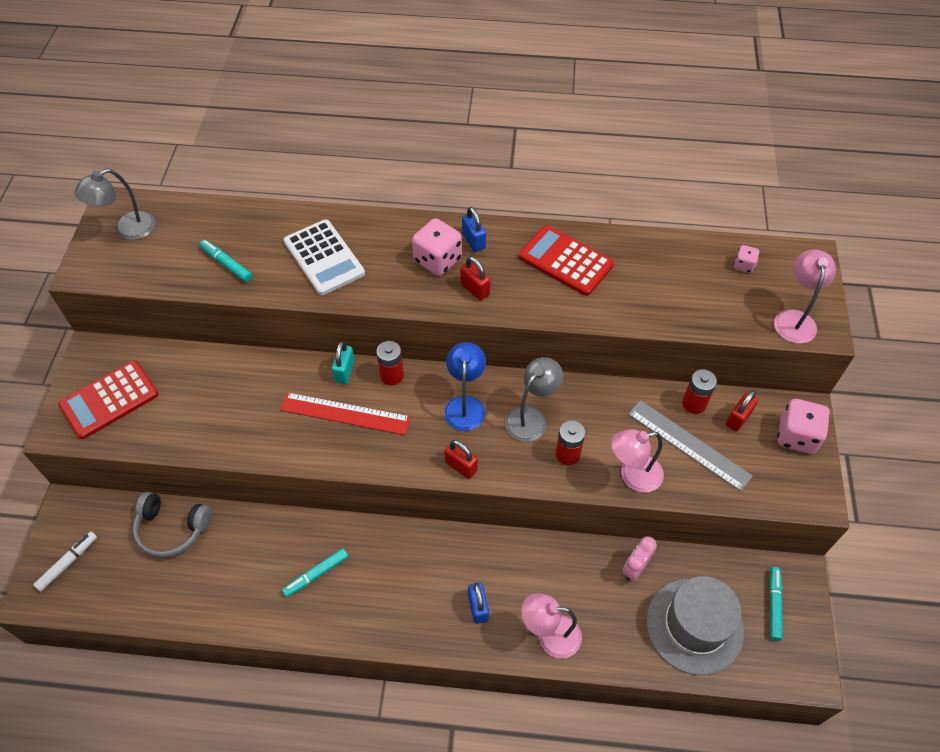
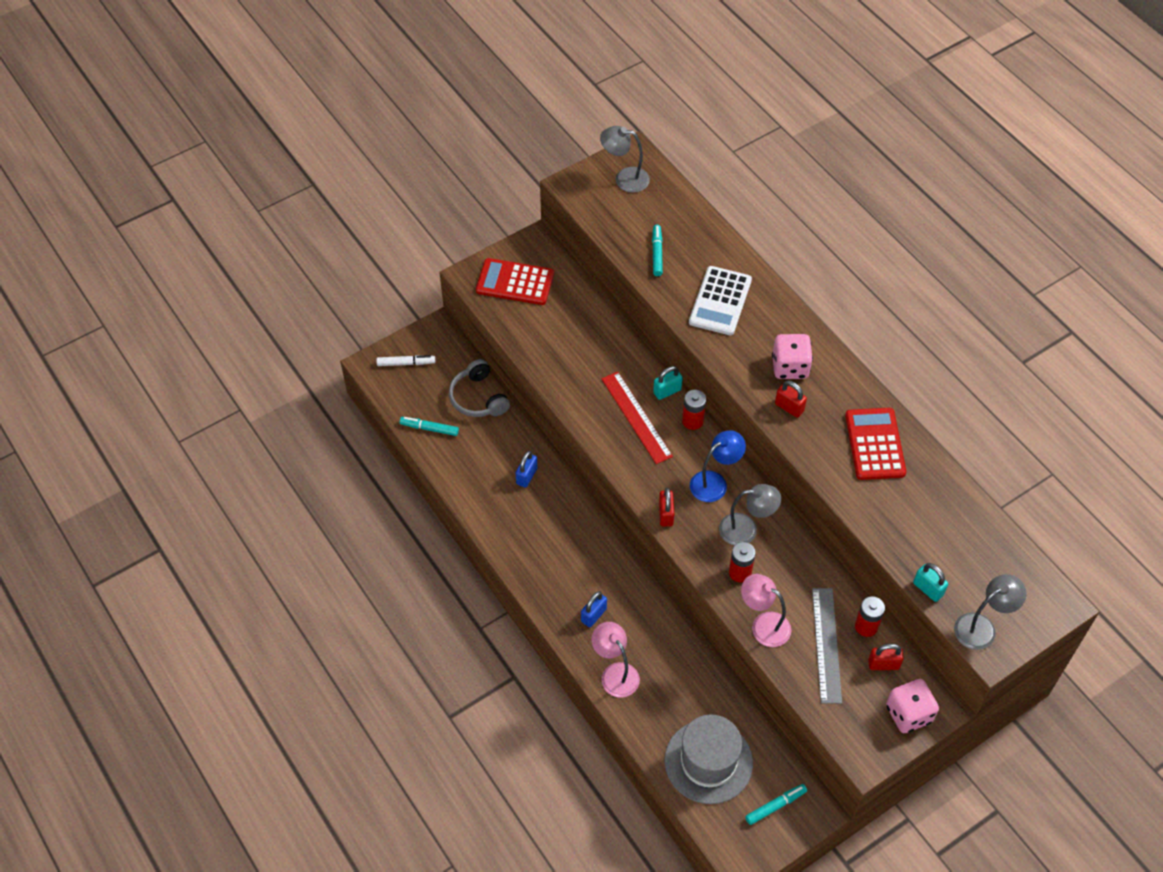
camera: 50 degrees right, 0 degrees up
turquoise marker [282,548,348,597] -> turquoise marker moved to [400,417,459,436]
red padlock [460,256,490,301] -> red padlock turned 60 degrees counterclockwise [775,381,807,418]
blue padlock [462,207,486,252] -> blue padlock moved to [515,451,538,488]
pink clock [623,536,657,581] -> none
pink dice [734,245,760,273] -> none
pink lamp [774,250,836,344] -> grey lamp [954,574,1027,650]
none -> turquoise padlock [913,563,948,602]

